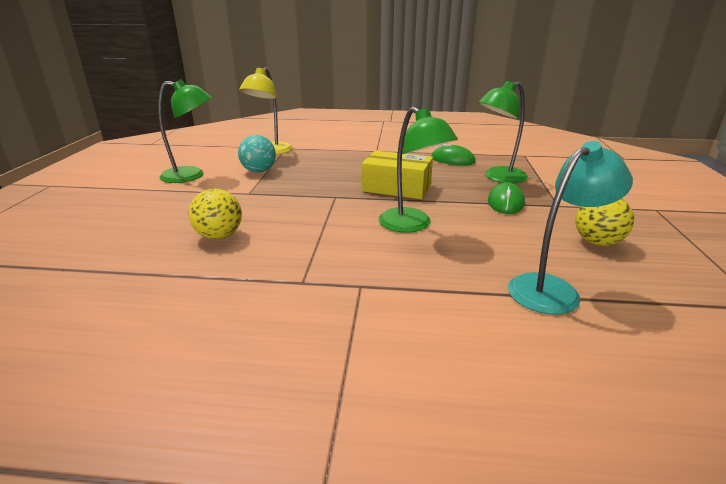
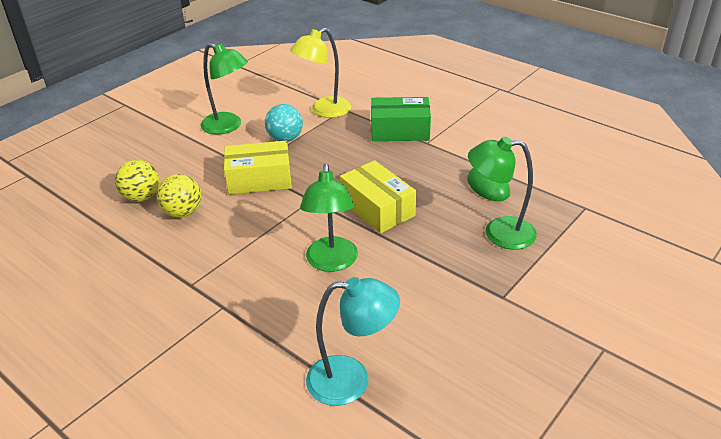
camera: 35 degrees right, 10 degrees up
green mouse [488,182,525,214] -> none
yellow ball [575,198,634,246] -> yellow ball moved to [115,160,159,202]
none -> yellow box [224,141,292,195]
none -> green box [371,97,431,141]

